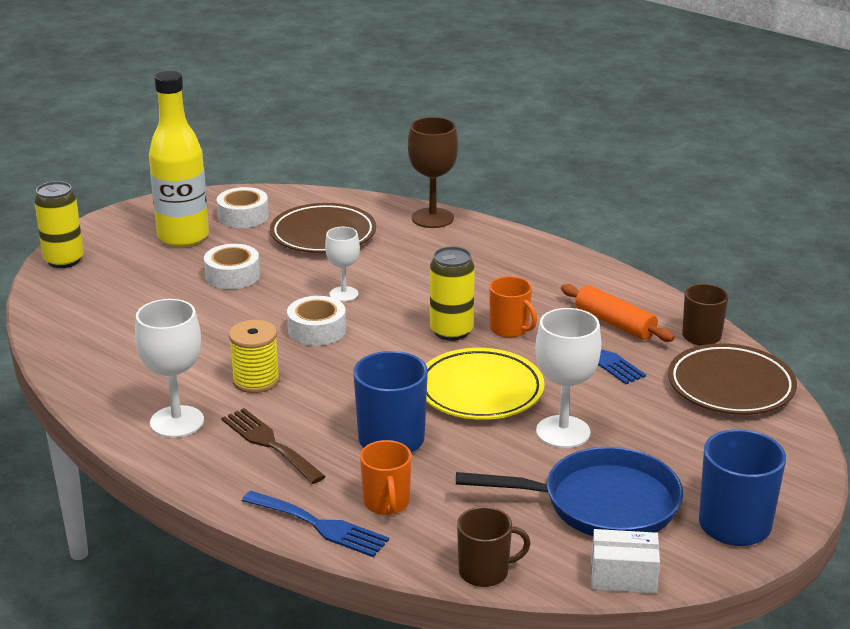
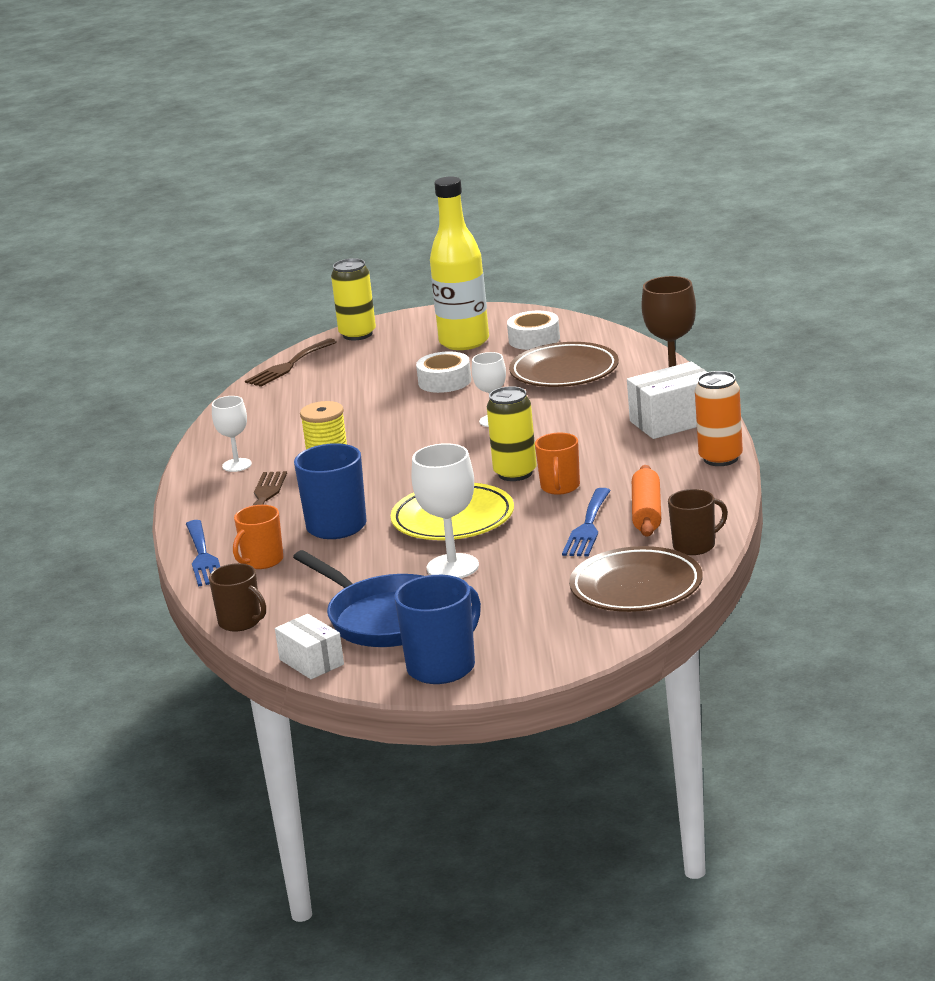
camera: 50 degrees right, 5 degrees down
white goblet [135,299,204,438] -> white goblet [212,396,252,472], size x0.62
white tape [287,296,346,346] -> none
none -> brown fork [245,338,337,387]
none -> white box [627,362,707,439]
none -> orange can [695,371,743,466]

